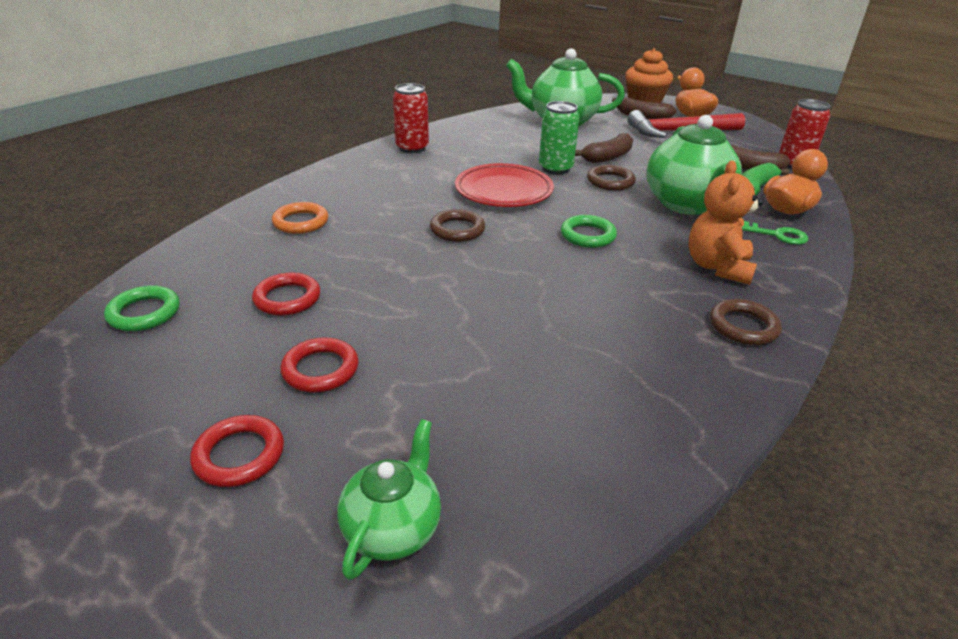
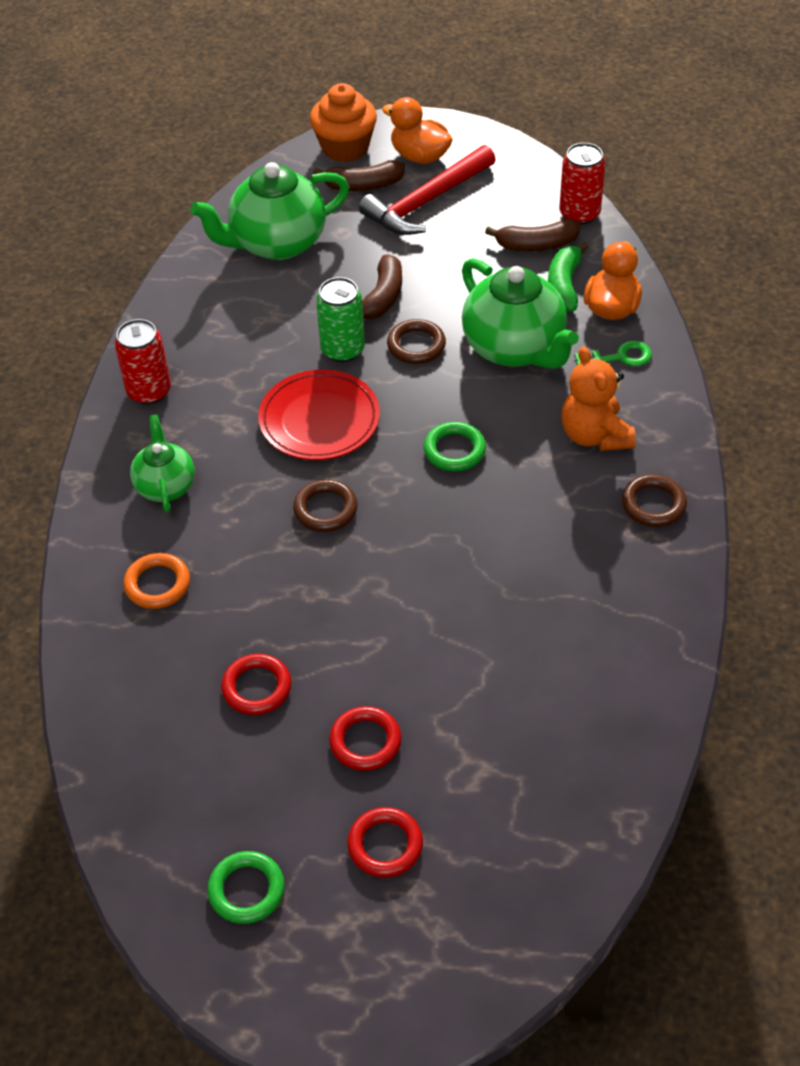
camera: 30 degrees left, 15 degrees up
green ring [104,285,180,331] -> green ring moved to [207,851,285,924]
green teapot [337,419,441,580] -> green teapot moved to [130,414,195,512]

